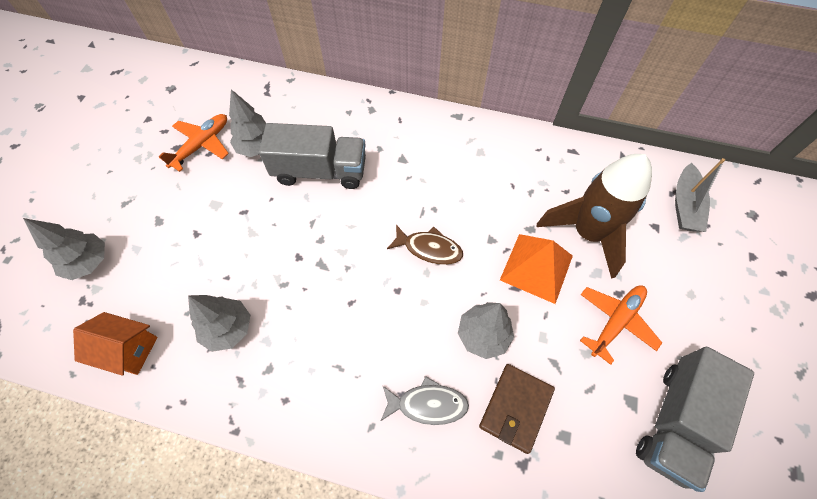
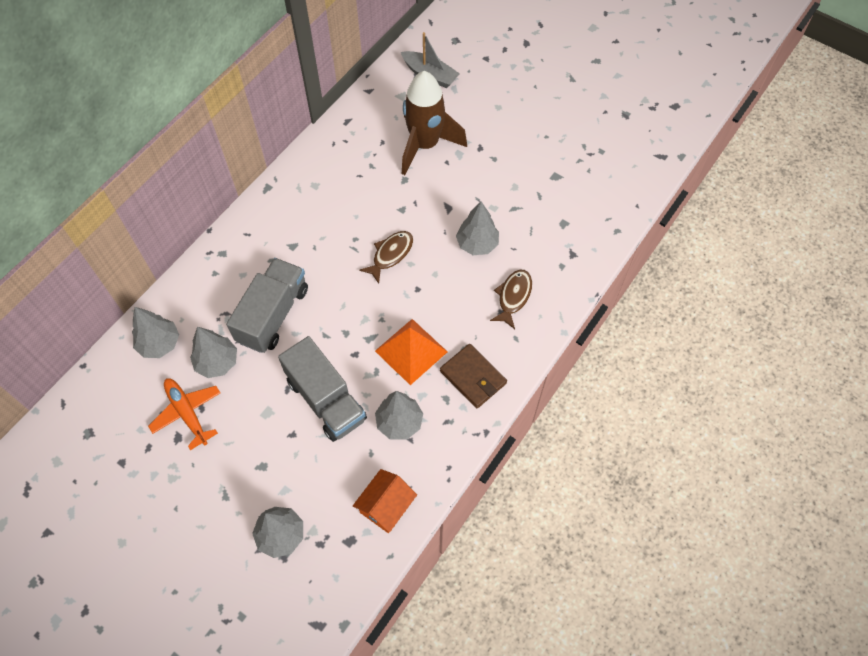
camera: 70 degrees left, 0 degrees up
grey fish [381,376,469,425] -> brown fish [490,270,532,329]
brown wallet [479,364,555,454] -> brown wallet moved to [440,344,507,408]
orange pyramid [500,234,573,304] -> orange pyramid moved to [375,319,448,385]
orange plane [580,285,662,365] -> none
grey truck [636,347,754,492] -> grey truck moved to [278,336,367,442]
none -> grey tree [132,307,179,358]

